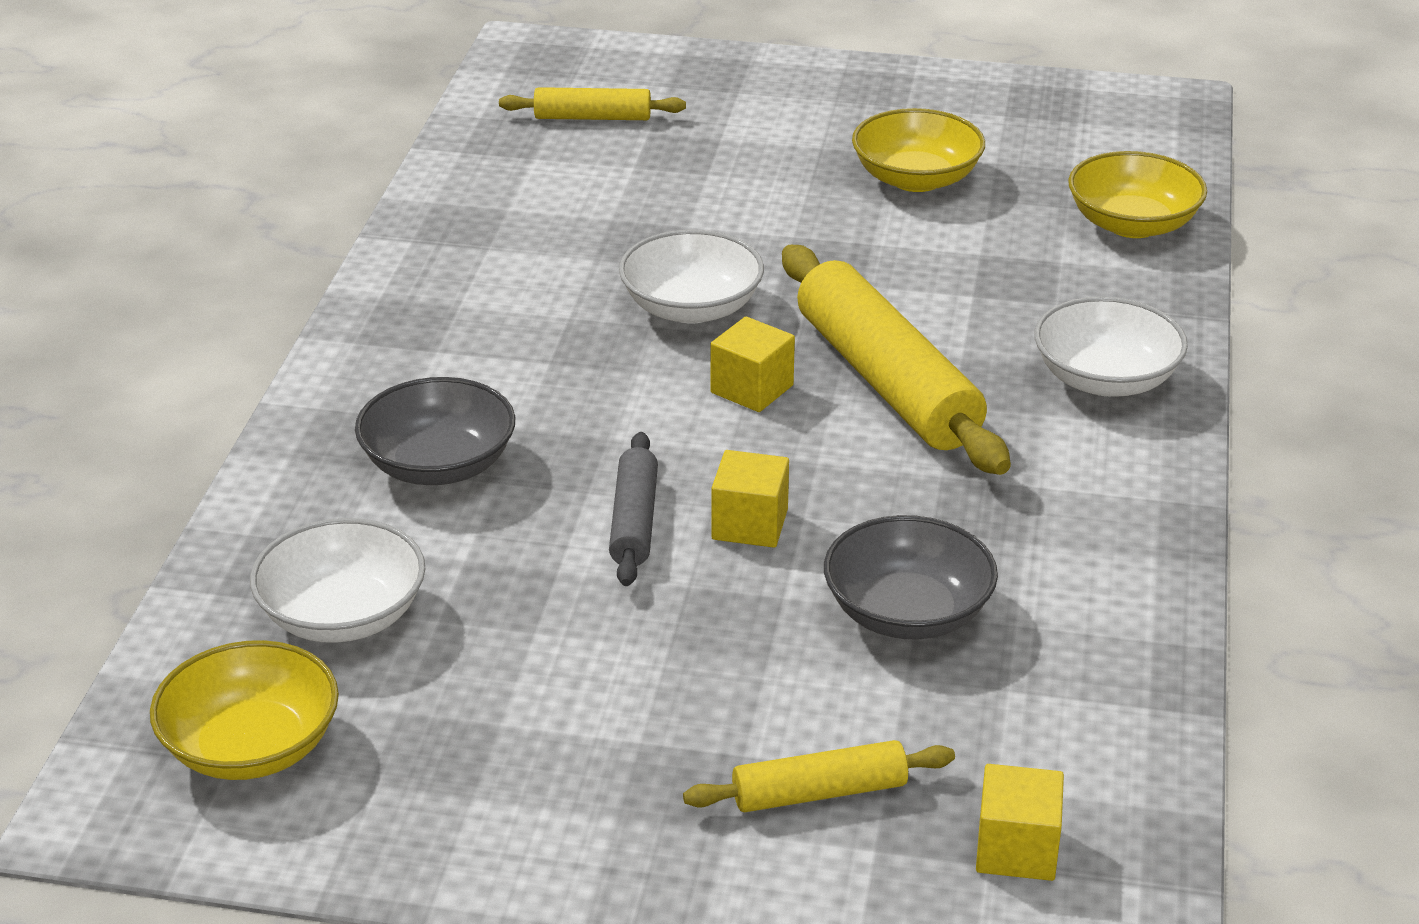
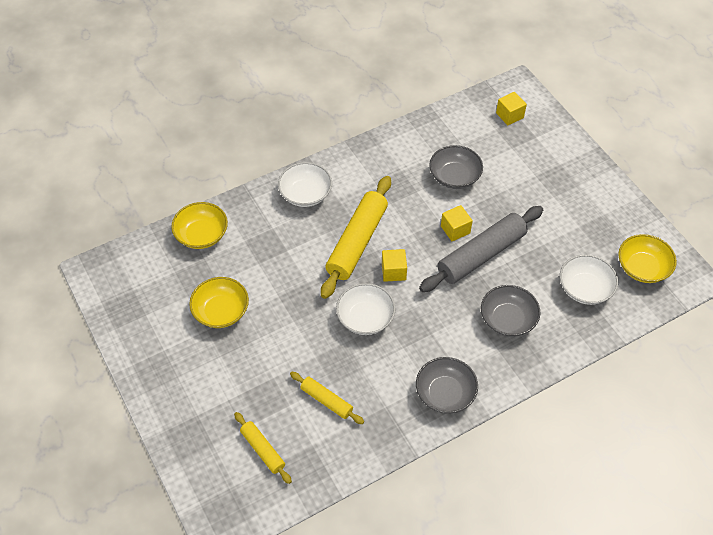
camera: 130 degrees left, 20 degrees up
grey rolling pin [609,432,658,586] -> grey rolling pin [419,206,543,292], size x1.93
yellow rolling pin [683,740,955,812] -> yellow rolling pin moved to [290,372,364,424]
none -> grey bowl [416,357,478,413]

